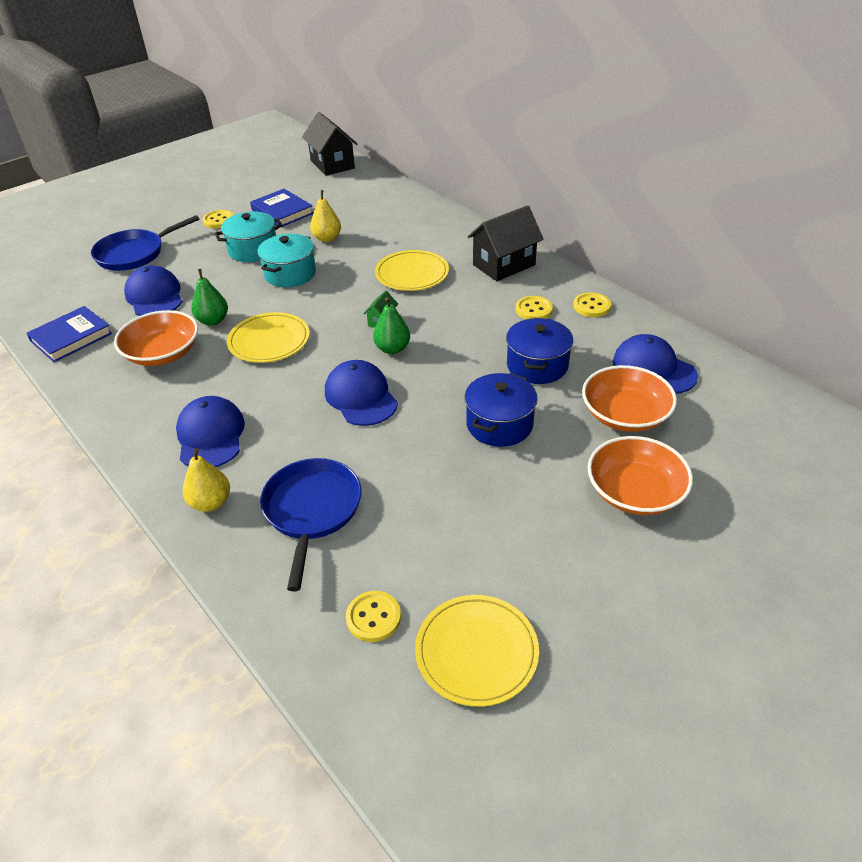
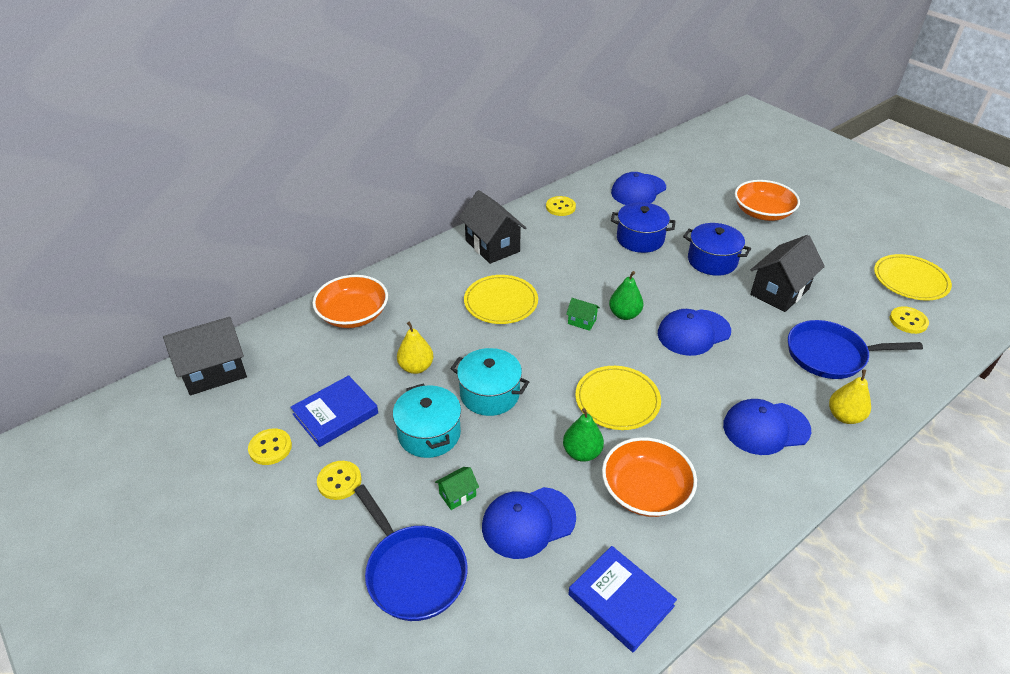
camera: 90 degrees left, 0 degrees up
yellow button [516,296,553,319] -> yellow button moved to [248,428,292,465]
orange bowl [582,365,677,432] -> orange bowl moved to [313,275,388,328]
none -> green house [435,467,479,510]
none -> black house [750,235,825,312]

